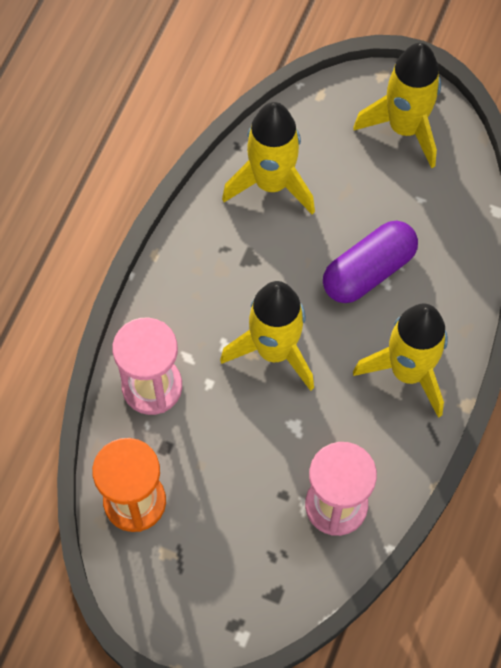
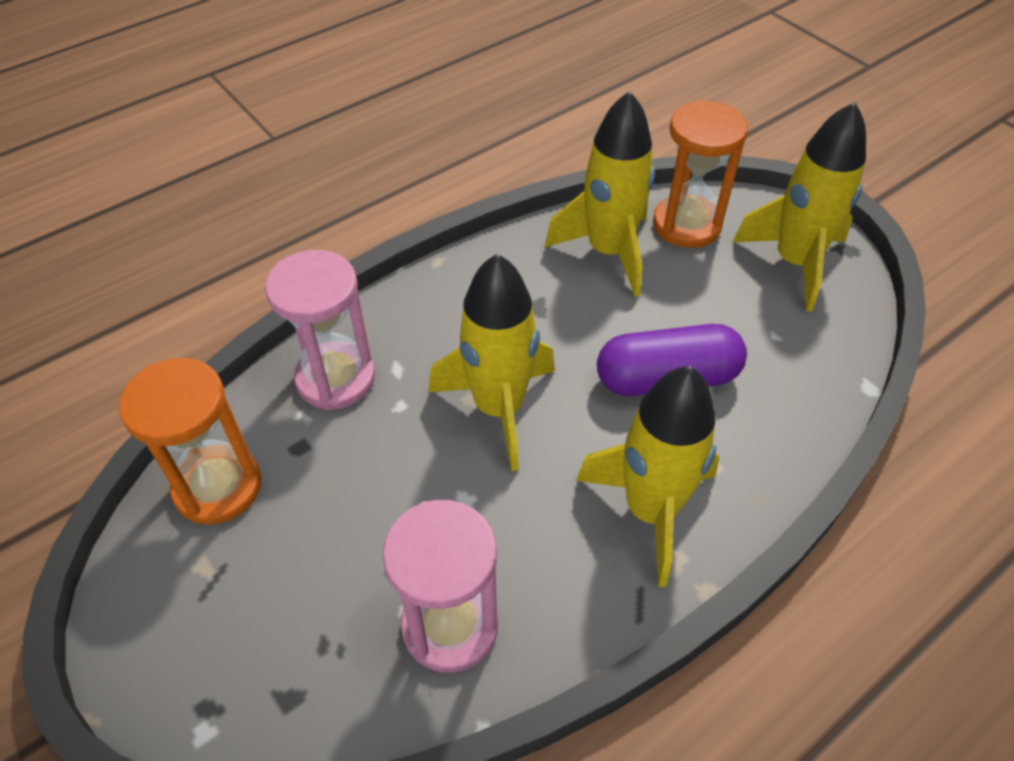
camera: 30 degrees right, 15 degrees down
none -> orange hourglass [653,100,748,248]

